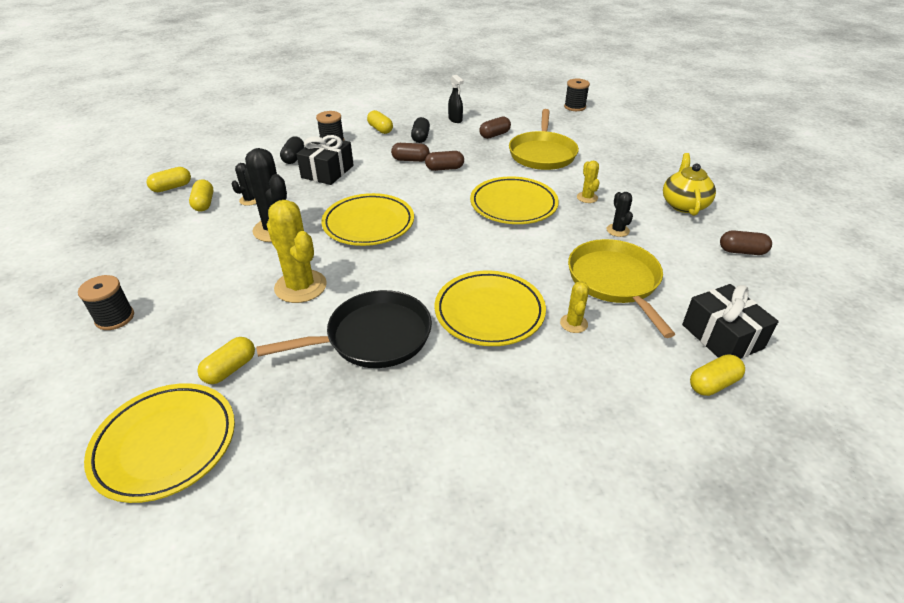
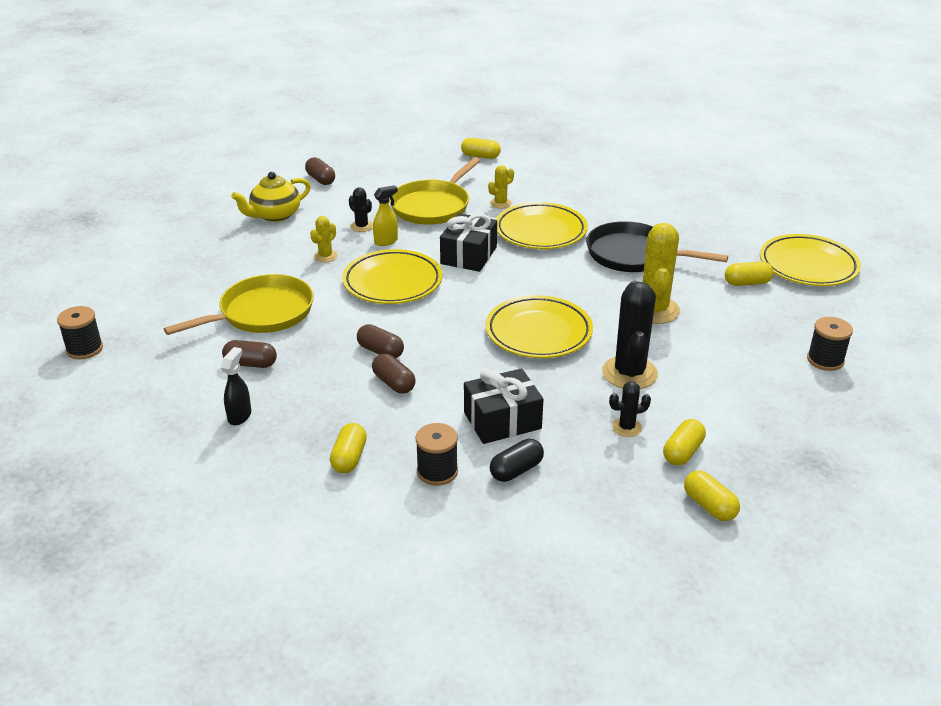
camera: 135 degrees left, 5 degrees down
yellow capsule [146,167,191,192] -> yellow capsule turned 45 degrees clockwise [684,471,740,521]
black capsule [411,117,430,143] -> none
black cactus [607,192,633,237] -> black cactus turned 75 degrees counterclockwise [349,187,373,232]
black gift [682,284,779,359] -> black gift moved to [440,213,497,272]
none -> yellow spray bottle [373,185,398,246]

